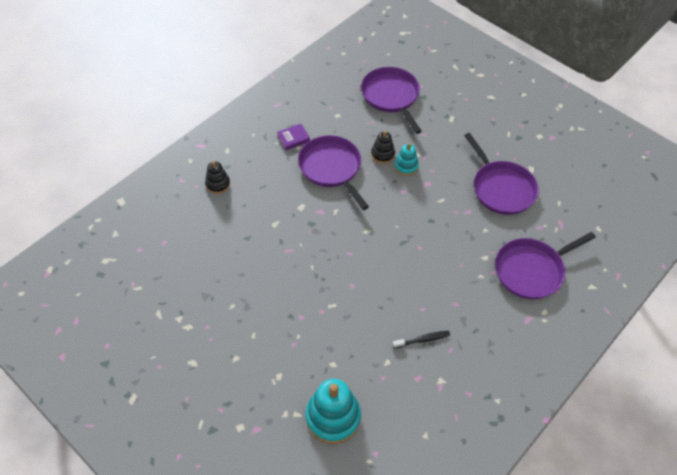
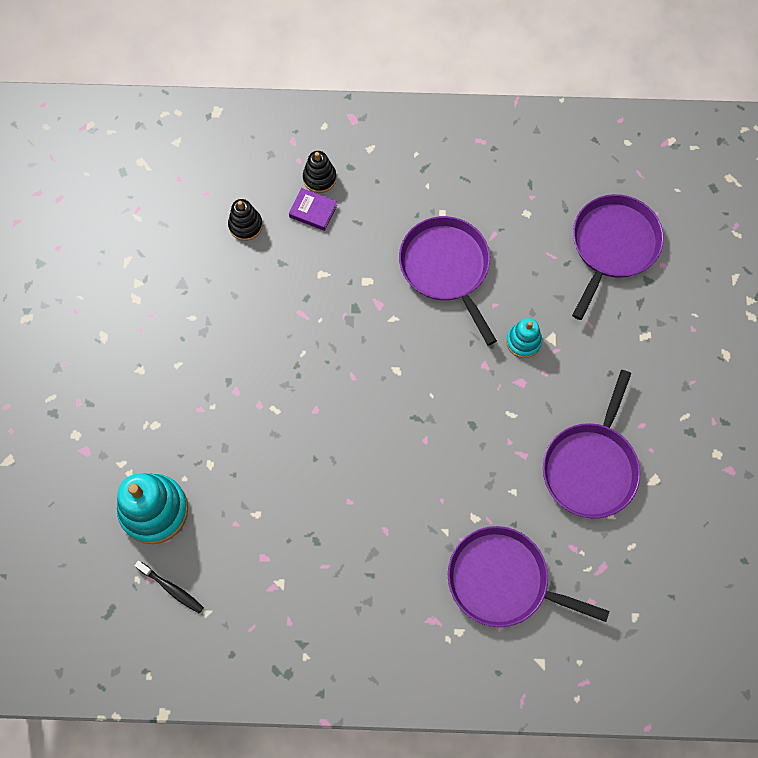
camera: 50 degrees right, 15 degrees up
purple book [277,124,310,150] -> purple book moved to [289,188,337,231]
purple pan [298,135,369,210] -> purple pan turned 45 degrees counterclockwise [399,216,497,346]
black stacking toy [371,131,395,164] -> black stacking toy moved to [228,199,263,241]
black toothbrush [393,331,450,349] -> black toothbrush moved to [135,561,204,613]

